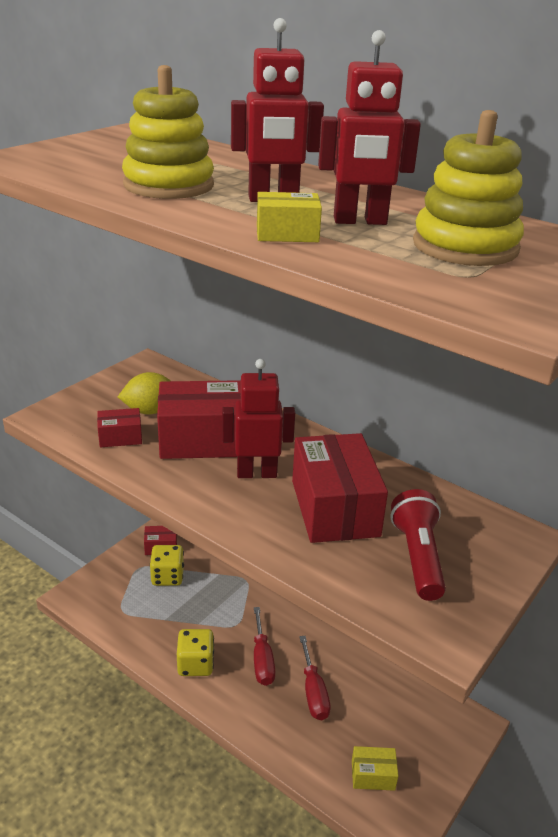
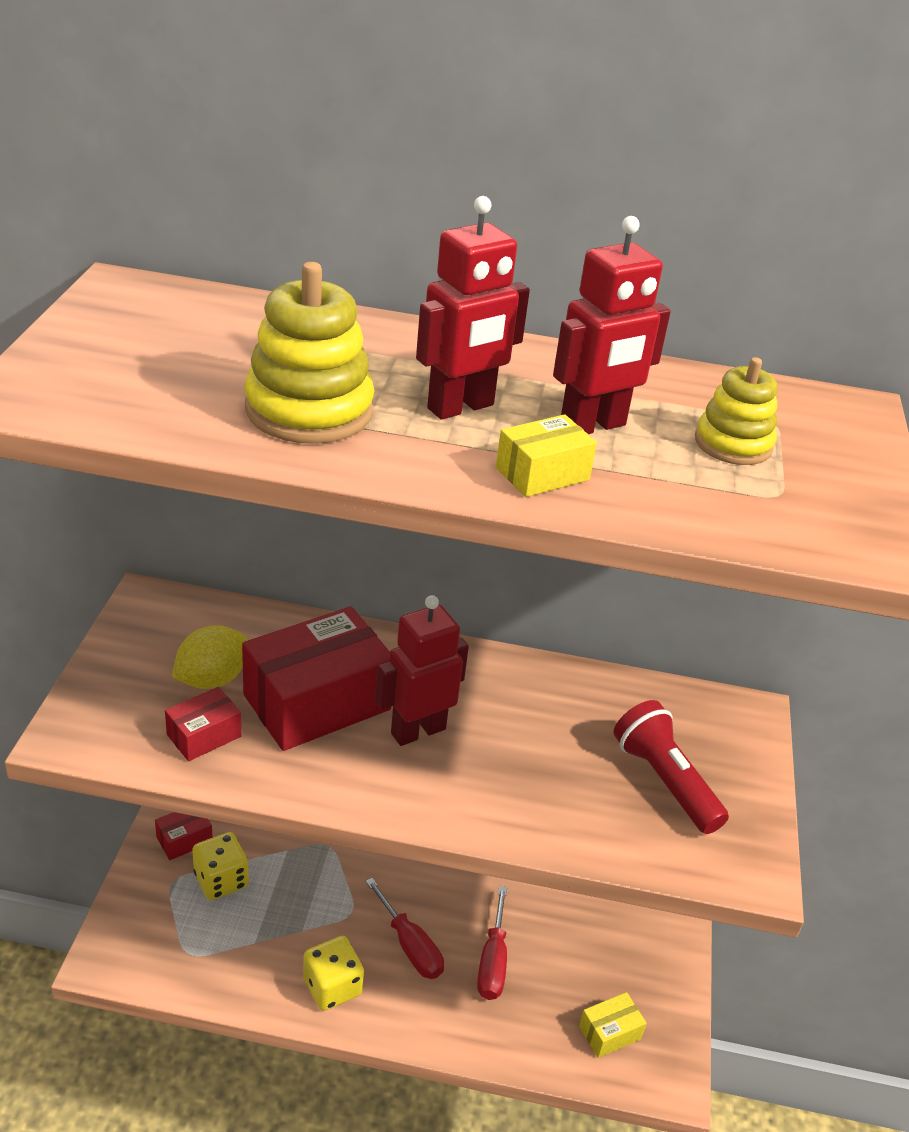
camera: 30 degrees left, 5 degrees up
red box [292,433,388,543] -> none
red screwdriver [299,636,331,720] -> red screwdriver turned 45 degrees clockwise [477,886,507,1000]
yellow stacking toy [413,110,524,266] -> yellow stacking toy [695,357,778,465], size x0.63

